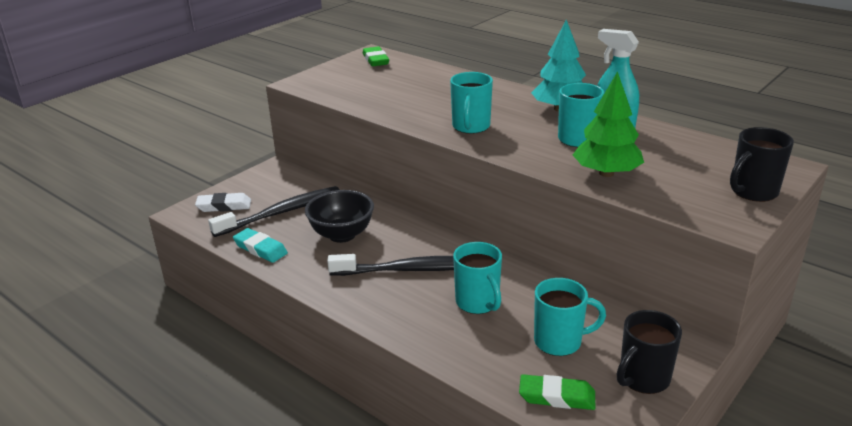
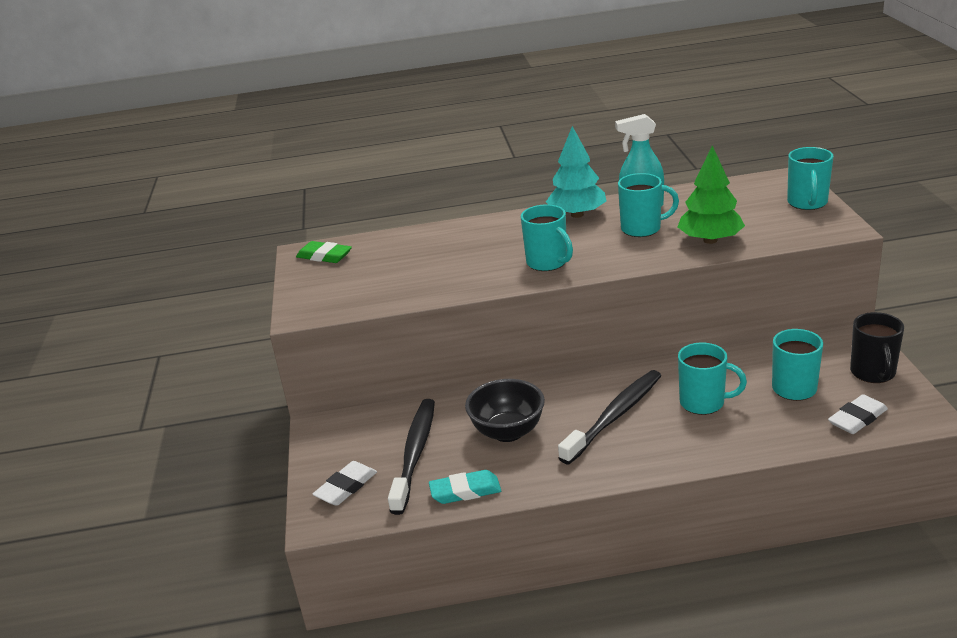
camera: 45 degrees left, 0 degrees up
green eraser [519,374,595,410] -> white eraser [828,394,888,434]
black mug [730,127,794,202] -> turquoise mug [787,147,833,210]

